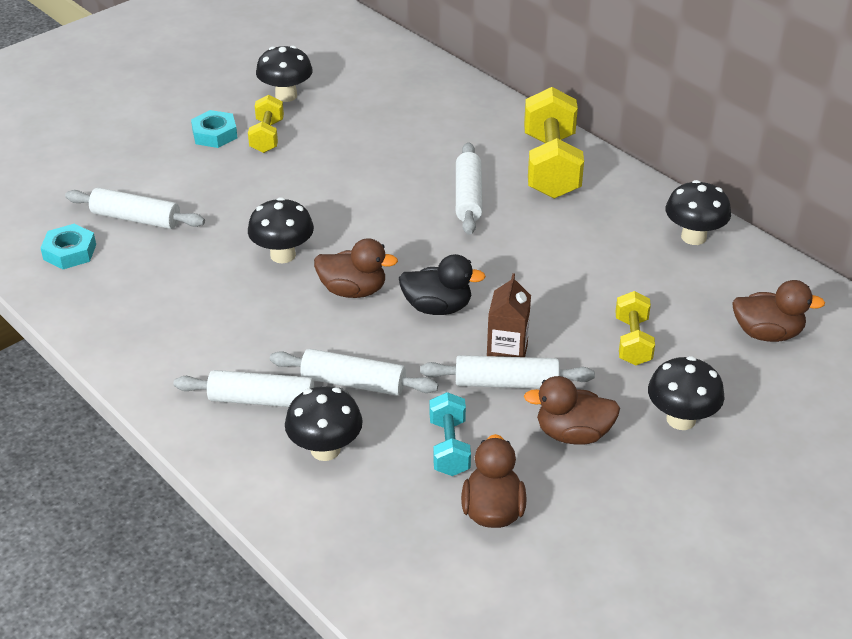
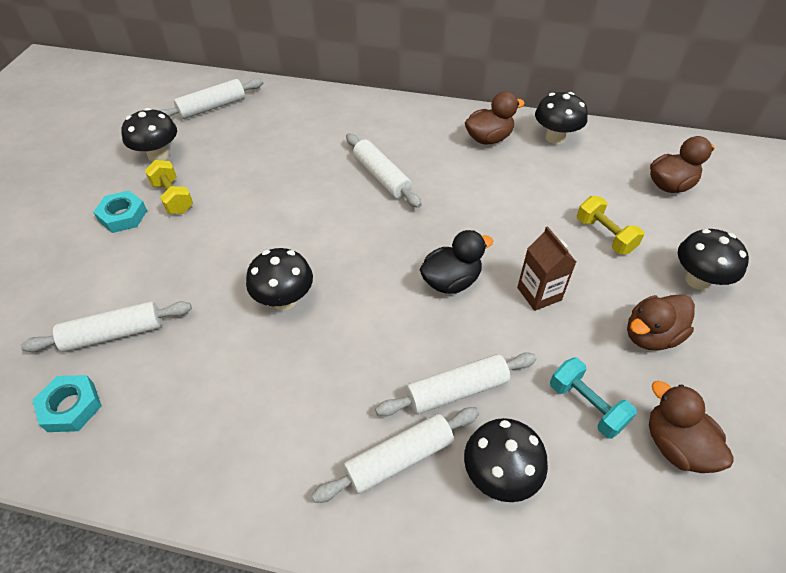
camera: 35 degrees left, 10 degrees up
brown duck [314,238,398,298] -> brown duck moved to [465,91,525,144]
white rolling pin [420,355,595,389] -> white rolling pin moved to [159,78,263,119]
yellow dumbbell [524,87,584,199] -> none

